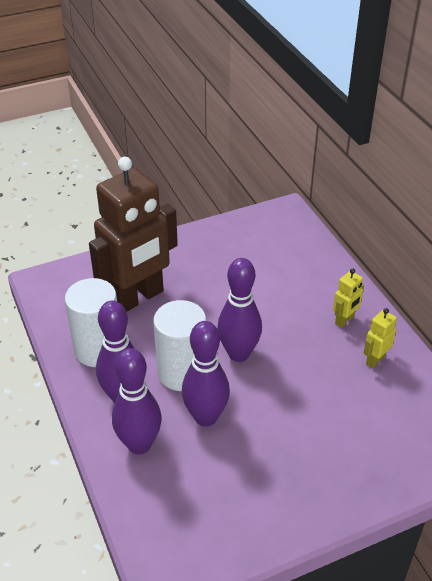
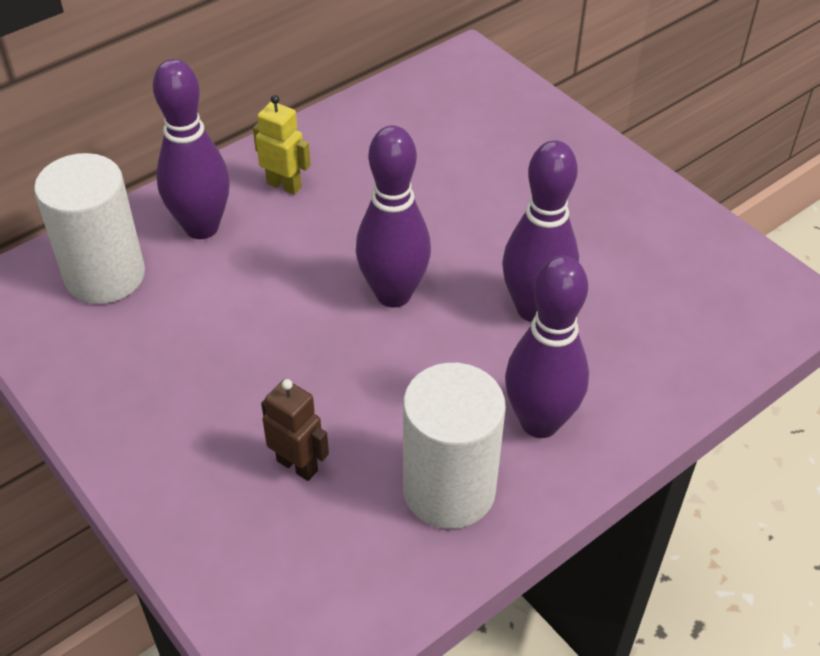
camera: 105 degrees left, 5 degrees up
brown robot [89,157,178,312] -> brown robot [261,379,329,481], size x0.41
purple bowling pin [112,348,162,455] -> purple bowling pin moved to [153,59,230,239]
white cylinder [153,300,206,391] -> white cylinder moved to [34,153,145,304]
yellow robot [363,308,397,368] -> none

